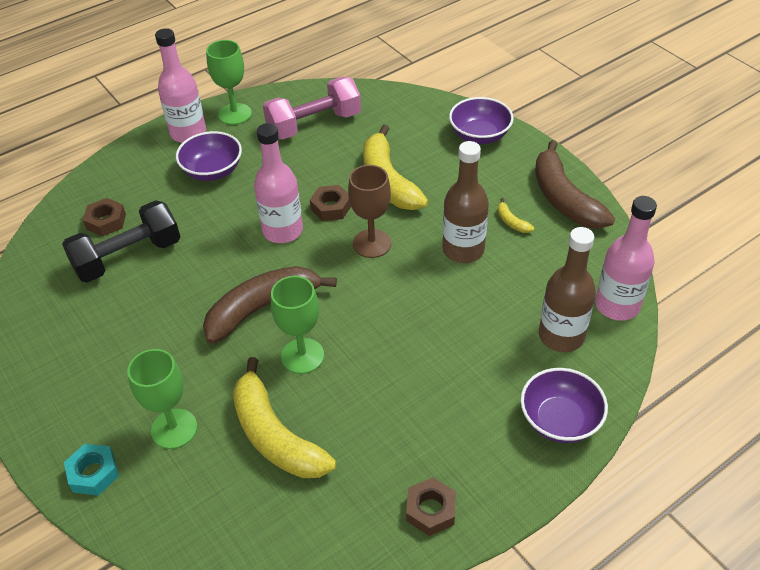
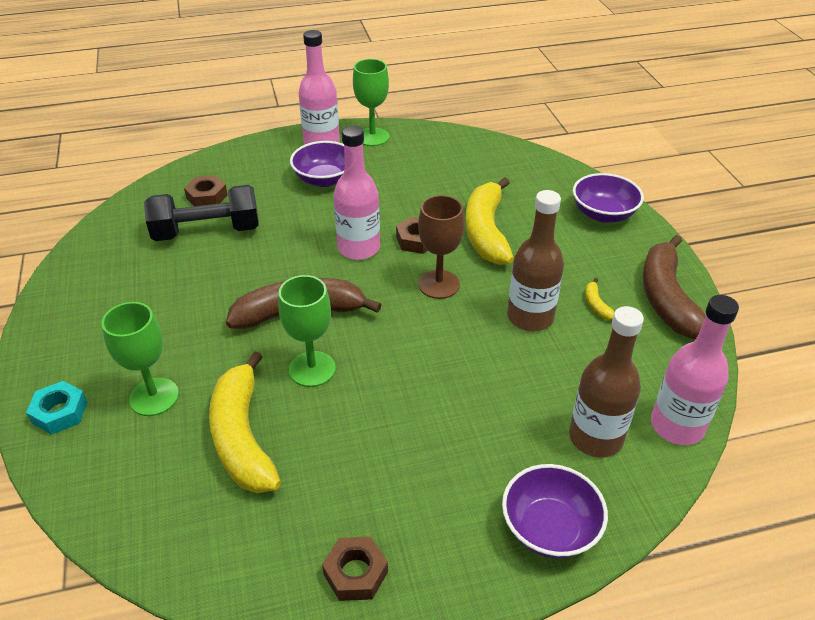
camera: 20 degrees right, 5 degrees down
pink dumbbell [263,77,361,140] -> none

